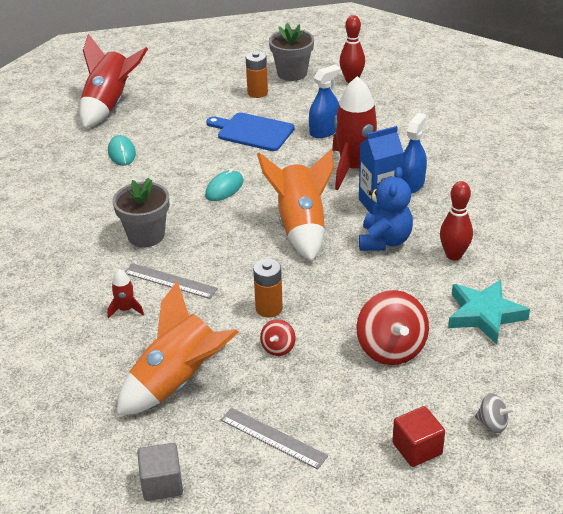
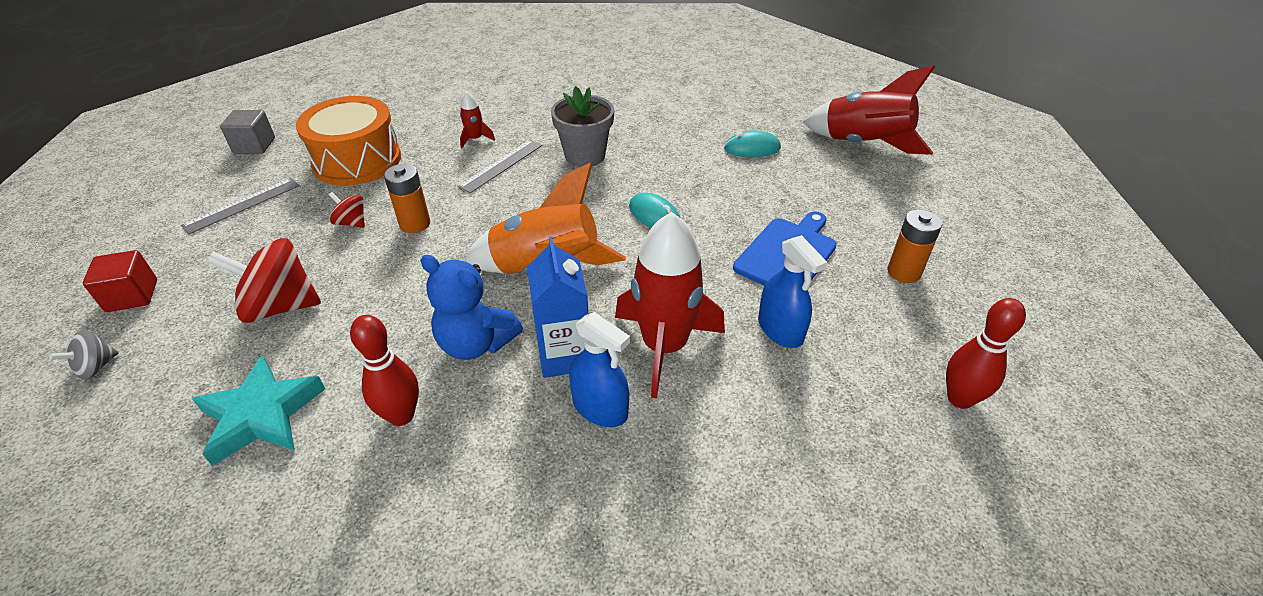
camera: 100 degrees right, 5 degrees up
orange rocket [117,281,239,416] -> orange drum [296,96,401,186]
grey flower pot [269,23,314,81] -> none

